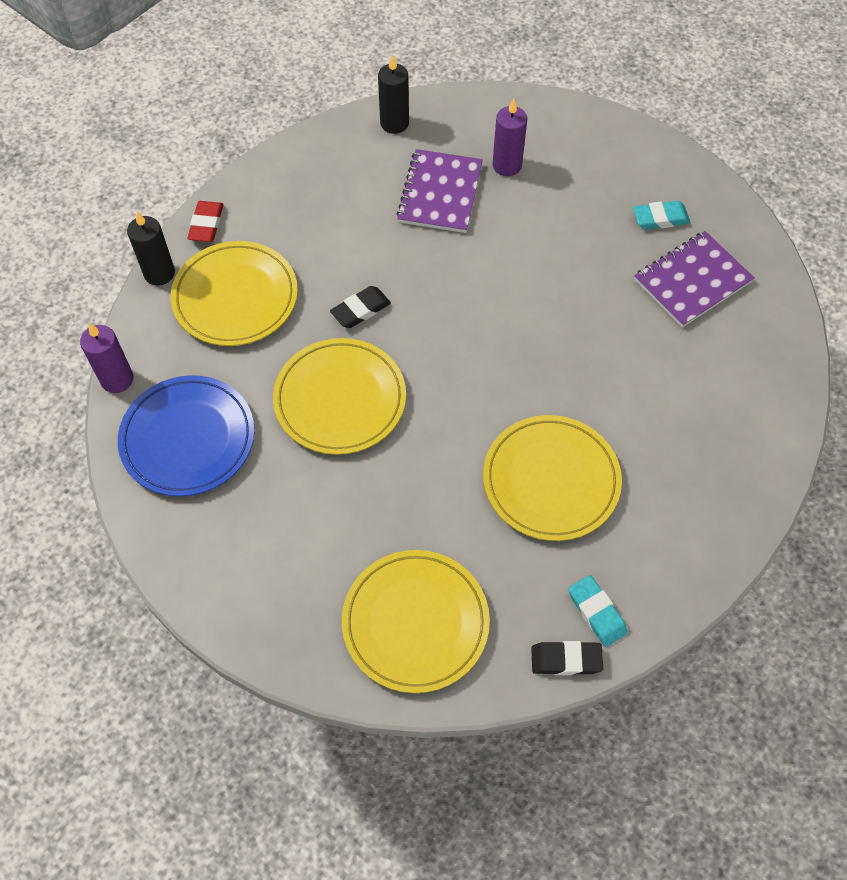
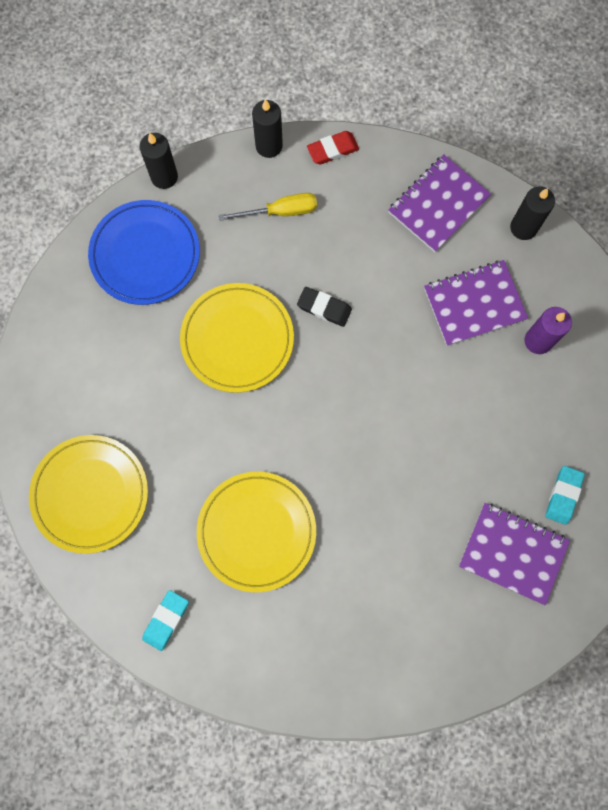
camera: 60 degrees right, 15 degrees up
purple candle [80,323,134,393] -> black candle [139,133,178,189]
yellow plate [171,241,298,346] -> yellow screwdriver [219,193,317,221]
black eraser [531,641,603,675] -> none
turquoise eraser [633,201,690,230] -> turquoise eraser turned 60 degrees clockwise [545,466,585,525]
none -> purple notebook [388,154,491,252]

